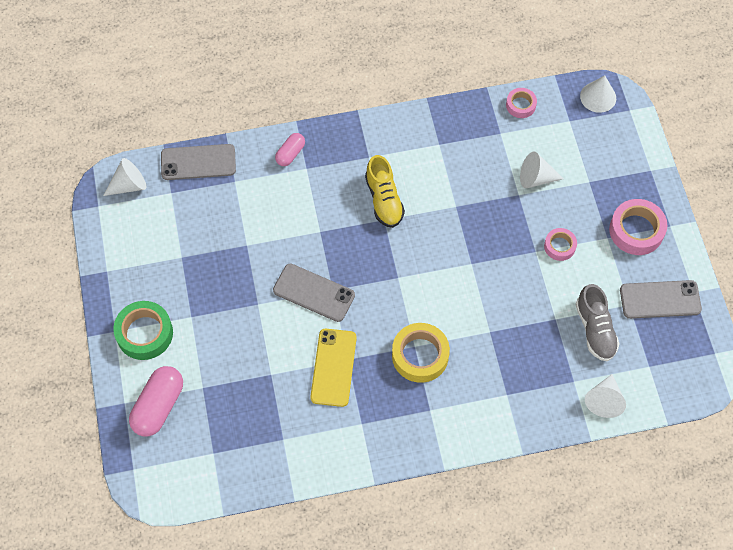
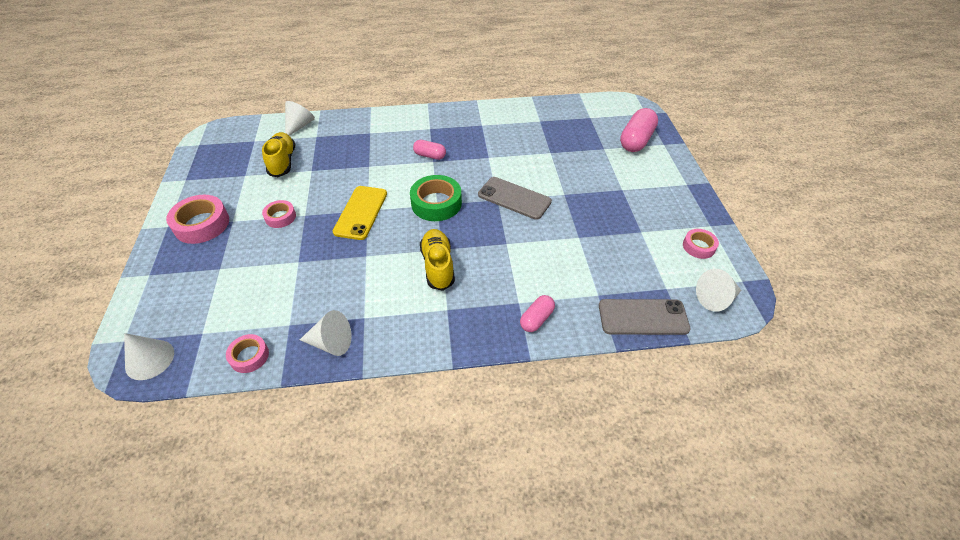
camera: 175 degrees left, 15 degrees down
green tape [113,301,173,360] -> green tape moved to [410,175,462,221]
yellow phone [310,329,357,407] -> yellow phone moved to [333,186,387,240]
yellow tape [392,323,450,383] -> pink capsule [413,140,446,160]
white cone [520,151,564,188] -> white cone moved to [300,310,352,356]
grey shoe [575,284,620,361] -> yellow shoe [262,132,296,177]
grey phone [620,280,702,319] -> none
none -> pink tape [683,229,719,259]

